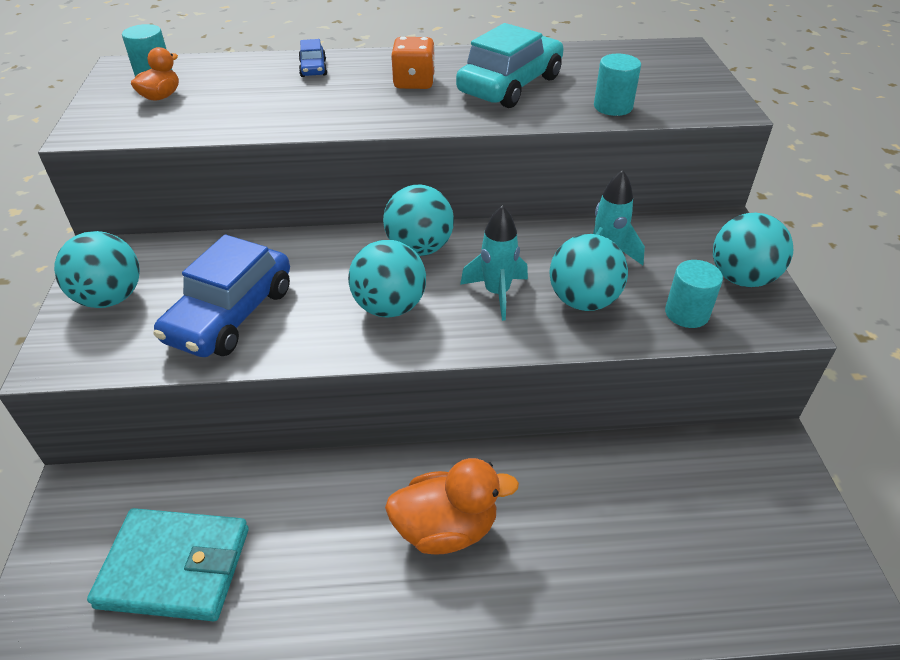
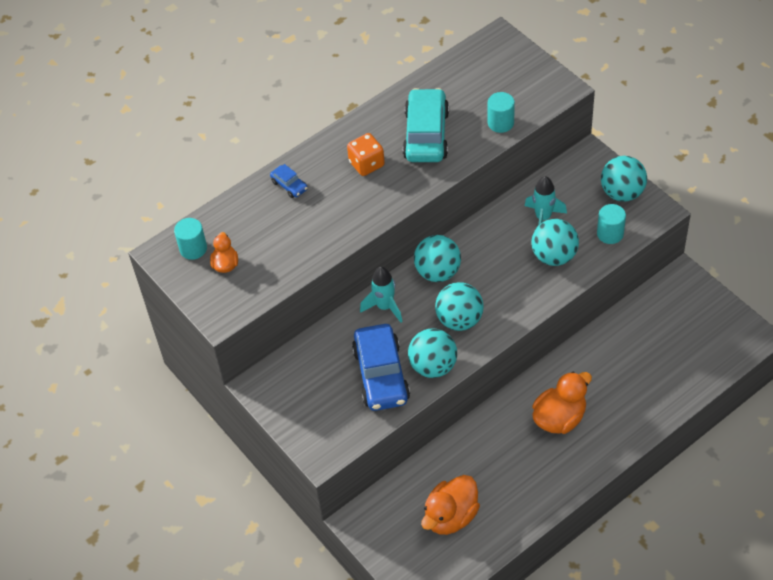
camera: 30 degrees left, 10 degrees up
turquoise ball [54,231,140,308] -> turquoise ball moved to [408,329,457,378]
turquoise wallet [87,508,249,621] -> orange duck [421,475,480,535]
turquoise rocket [460,205,528,321] -> turquoise rocket moved to [360,267,403,323]

